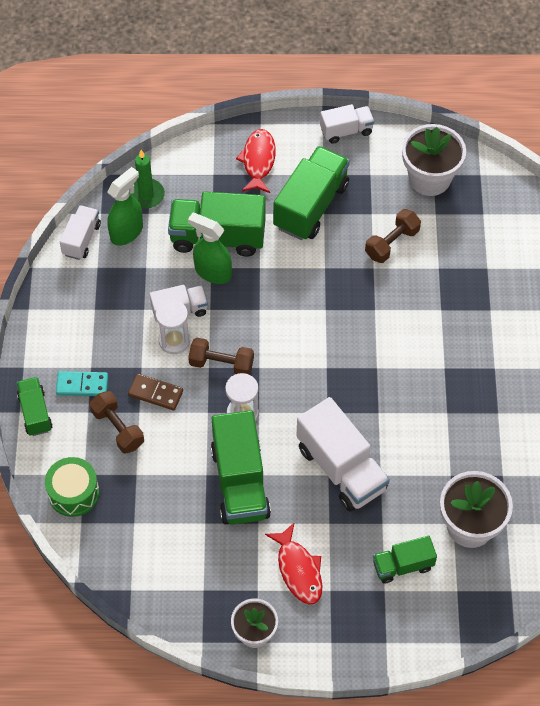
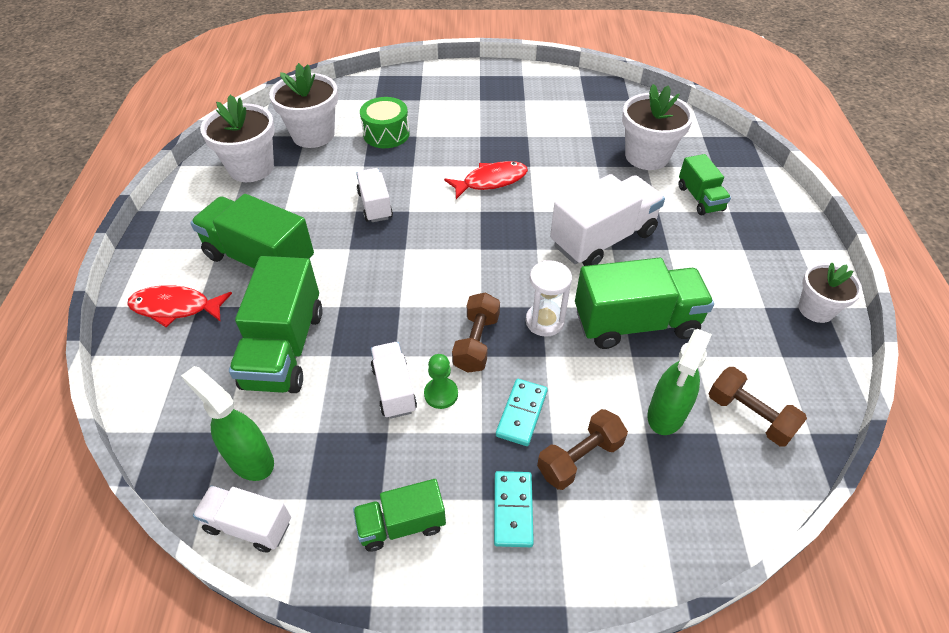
camera: 90 degrees left, 10 degrees down
green truck [17,377,53,436] -> green truck moved to [353,479,446,552]
green drum [45,457,99,517] -> green drum moved to [360,97,410,148]
brown domino [128,374,183,410] -> turquoise domino [496,379,548,446]
green candle [129,150,165,208] -> none
white hourglass [156,300,190,354] -> green pawn [424,354,458,409]
green spray bottle [188,213,232,284] -> green spray bottle moved to [647,329,712,435]
red fish [265,522,322,604] -> red fish moved to [444,161,528,199]
white truck [320,104,374,144] -> white truck moved to [356,168,393,222]
brown dumbbell [365,209,421,263] -> brown dumbbell moved to [708,367,807,447]
none -> white flower pot [269,63,338,148]

